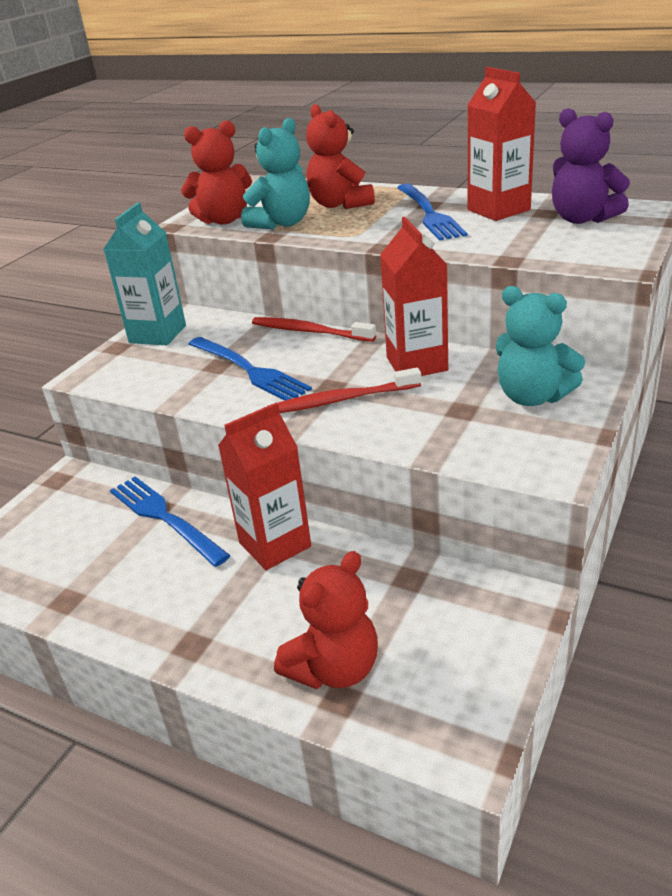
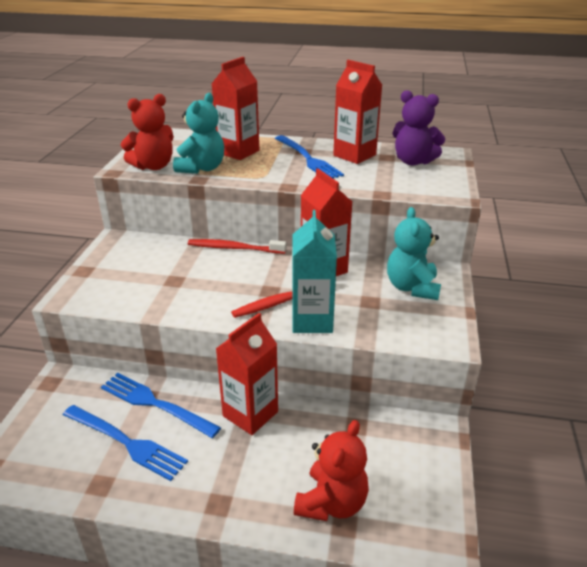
camera: 20 degrees left, 0 degrees up
turquoise carton [104,202,186,345] -> turquoise carton moved to [292,210,337,333]
blue fork [189,337,312,401] -> blue fork moved to [63,405,188,481]
red teddy bear [306,104,375,209] -> red carton [212,57,259,160]
turquoise teddy bear [496,286,585,406] -> turquoise teddy bear turned 75 degrees clockwise [387,207,441,300]

